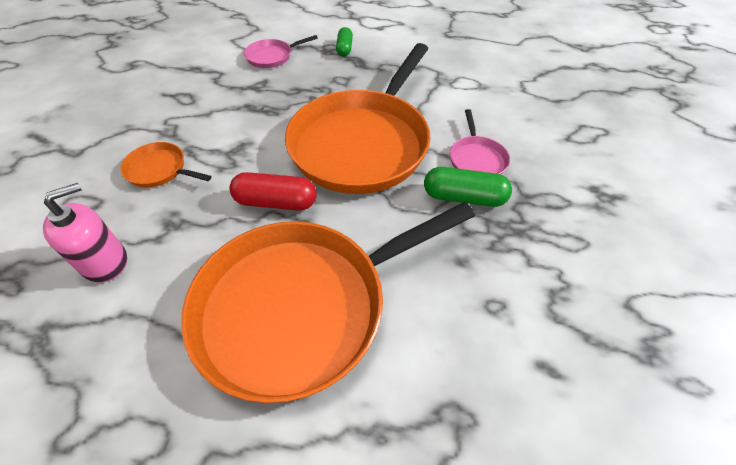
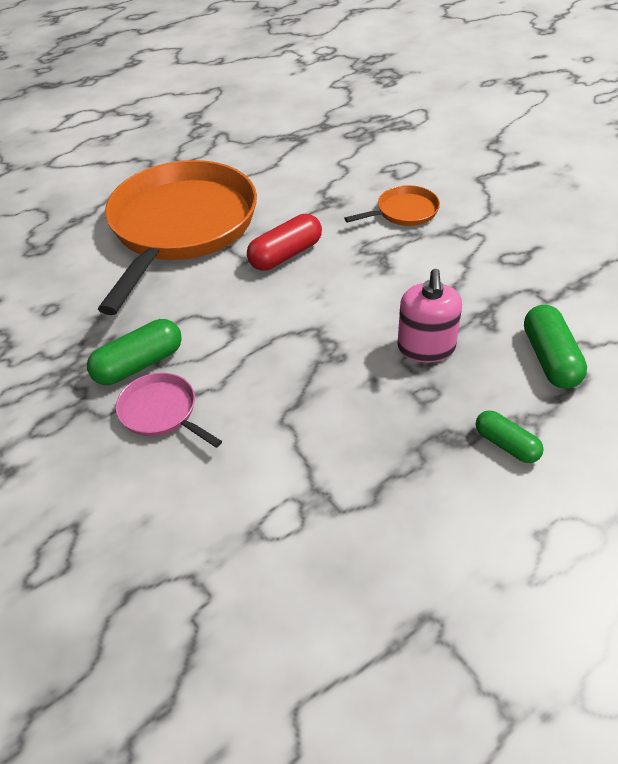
camera: 135 degrees right, 5 degrees down
pink soap dispenser [43,183,127,283] -> pink soap dispenser moved to [397,269,462,363]
pink pan [244,35,318,68] -> green capsule [524,305,587,389]
orange pan [285,43,430,194] -> none

